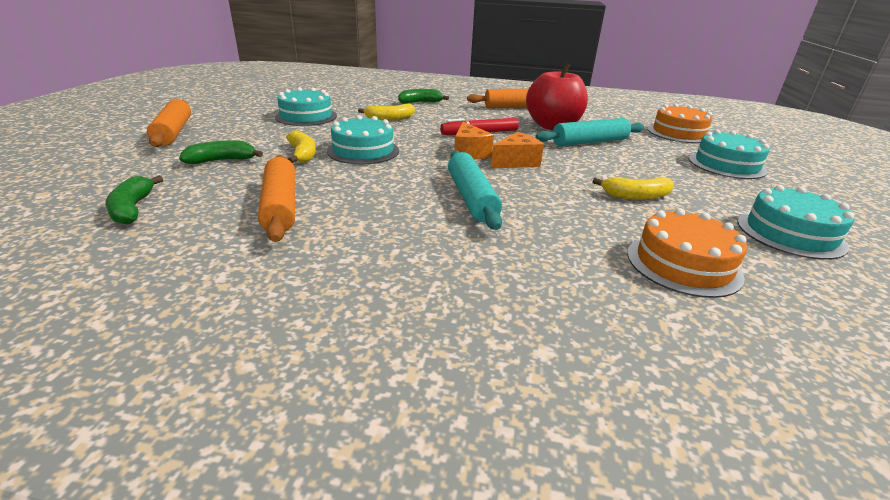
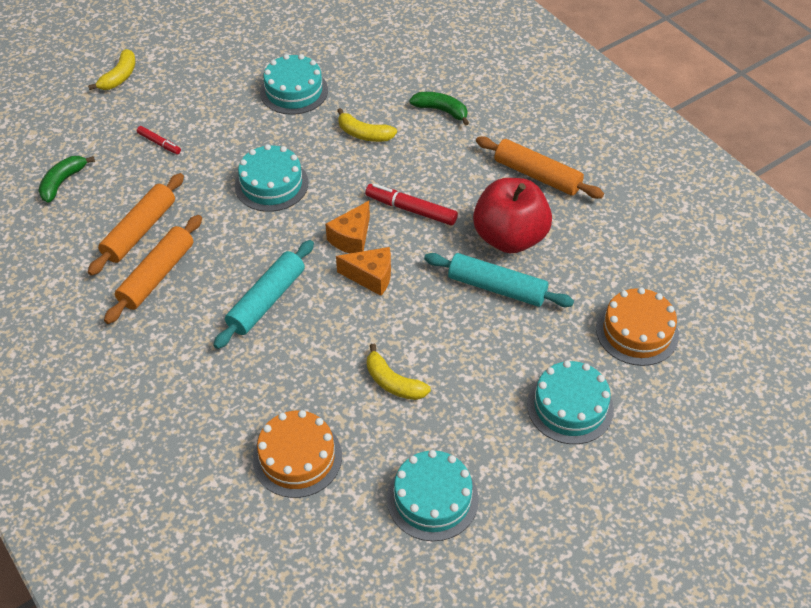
camera: 45 degrees right, 20 degrees up
orange rolling pin [147,99,191,147] -> orange rolling pin moved to [104,215,202,324]
green banana [179,140,263,164] -> red marker [137,126,181,154]
yellow banana [286,130,316,163] -> yellow banana moved to [88,49,135,90]

